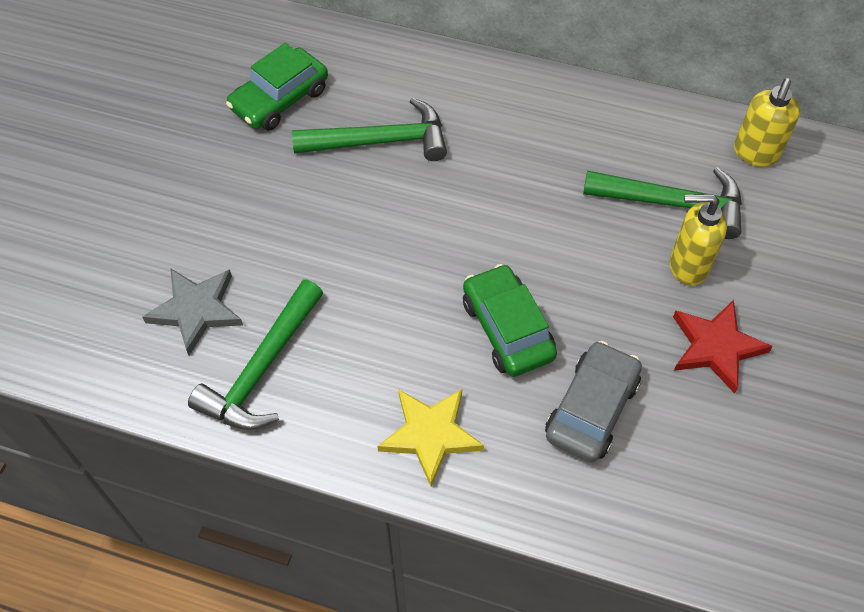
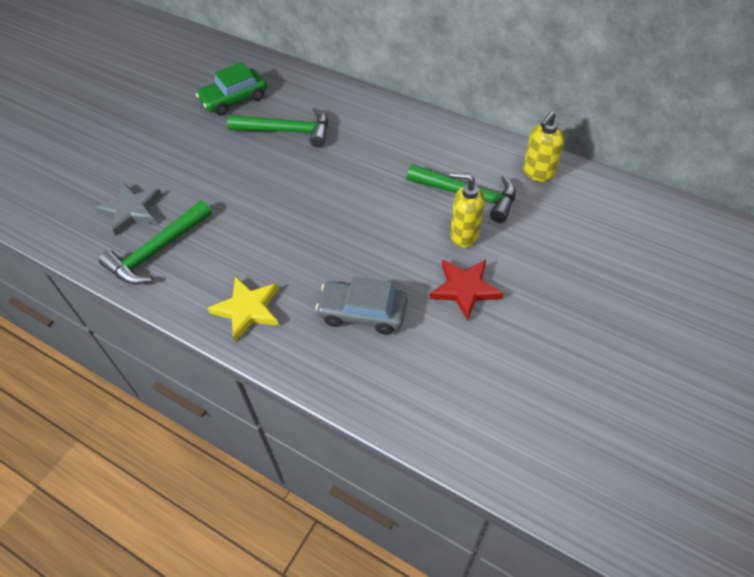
camera: 15 degrees right, 5 degrees down
green car [463,264,557,377] -> none
grey car [545,341,642,462] -> grey car turned 120 degrees counterclockwise [315,277,408,335]

